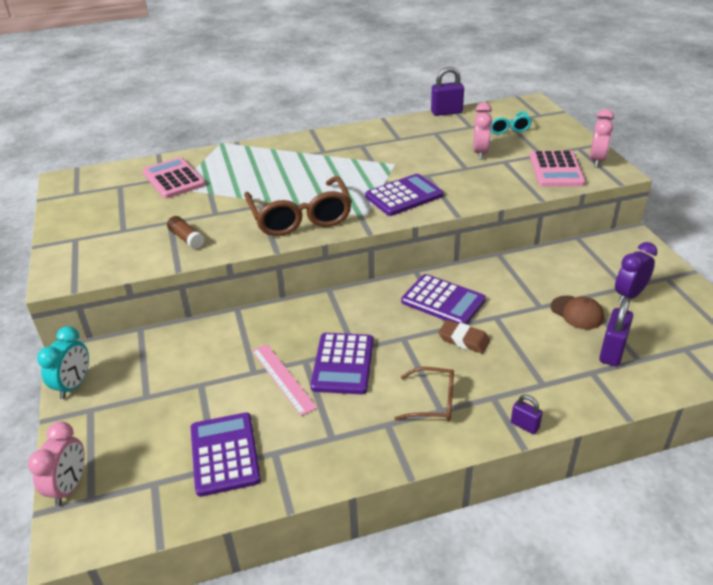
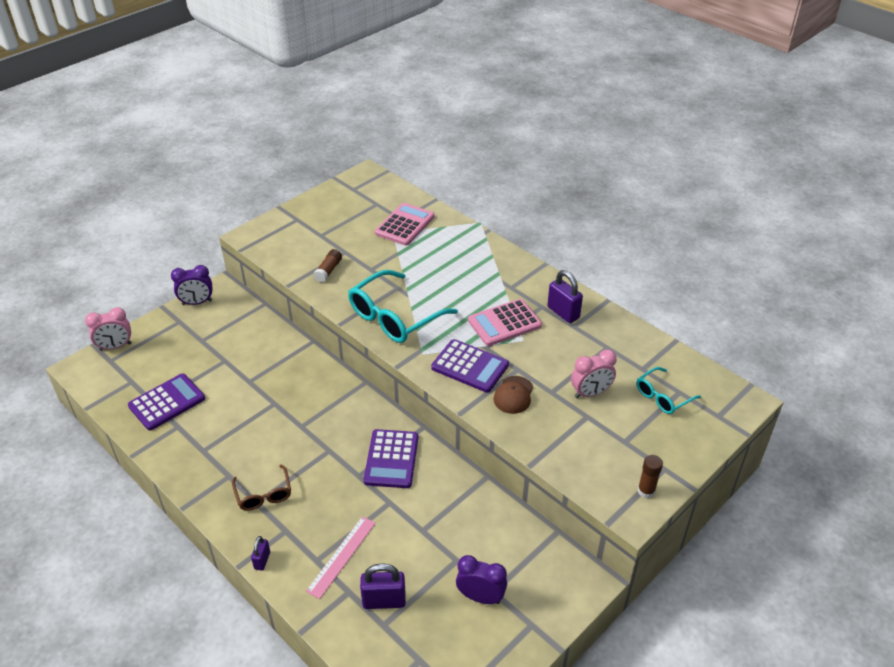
camera: 60 degrees right, 5 degrees up
turquoise clock [37,326,89,399] -> purple clock [171,265,212,305]
brown glasses [244,176,352,236] -> turquoise glasses [348,270,458,343]
pink ruler [252,344,317,416] -> pink ruler moved to [306,516,376,599]
purple calculator [310,333,373,394] -> none
purple padlock [431,67,464,116] -> purple padlock moved to [547,270,583,323]
brown eraser [438,320,490,354] -> none
pink calculator [530,150,586,187] -> pink calculator moved to [468,299,542,346]
brown cap [551,296,604,329] -> brown cap moved to [493,376,533,414]
pink clock [590,109,614,167] -> brown glue stick [638,455,663,499]

